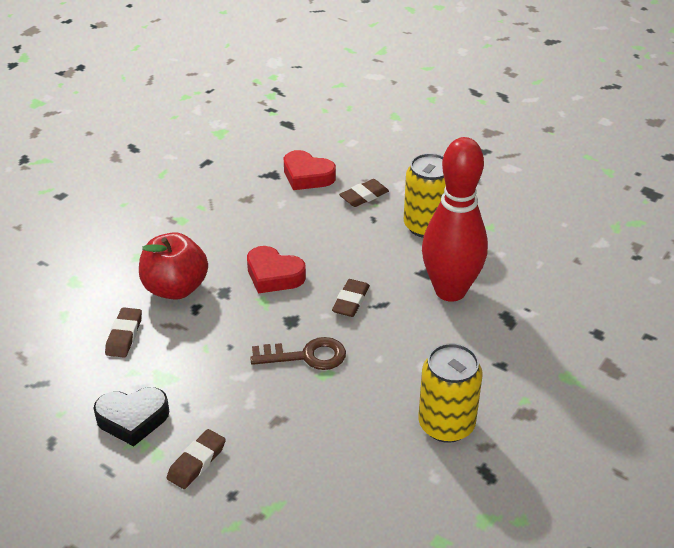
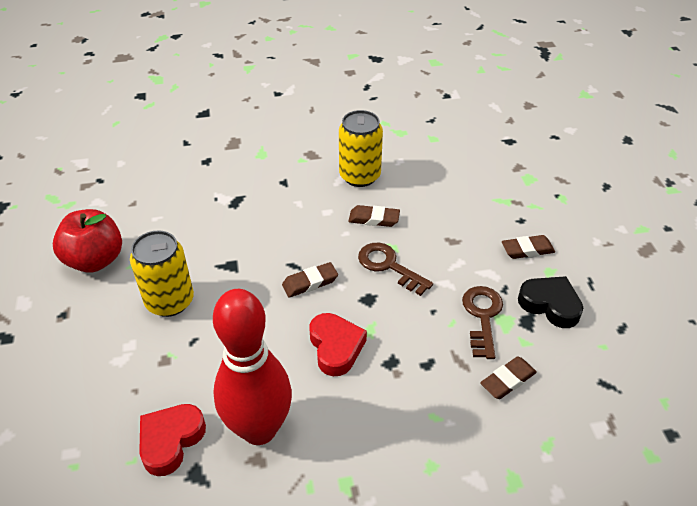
camera: 135 degrees left, 5 degrees up
red apple [139,232,208,300] -> red apple moved to [53,209,122,273]
red heart [284,150,336,190] -> red heart turned 135 degrees counterclockwise [139,404,206,476]
brown eraser [339,179,389,207] -> brown eraser moved to [349,205,400,227]
red bowling pin [422,137,488,302] -> red bowling pin moved to [213,289,292,445]
none -> brown key [462,286,503,359]

